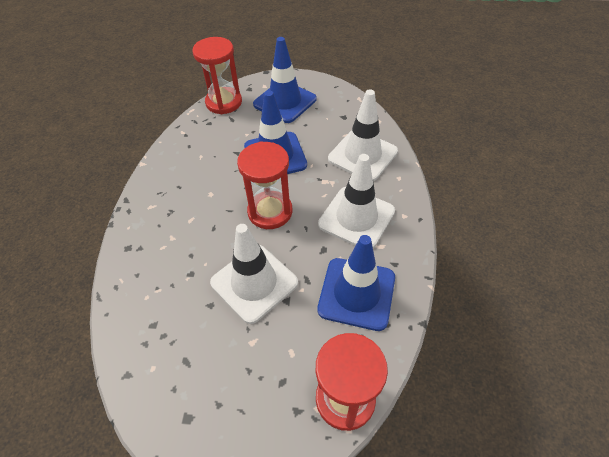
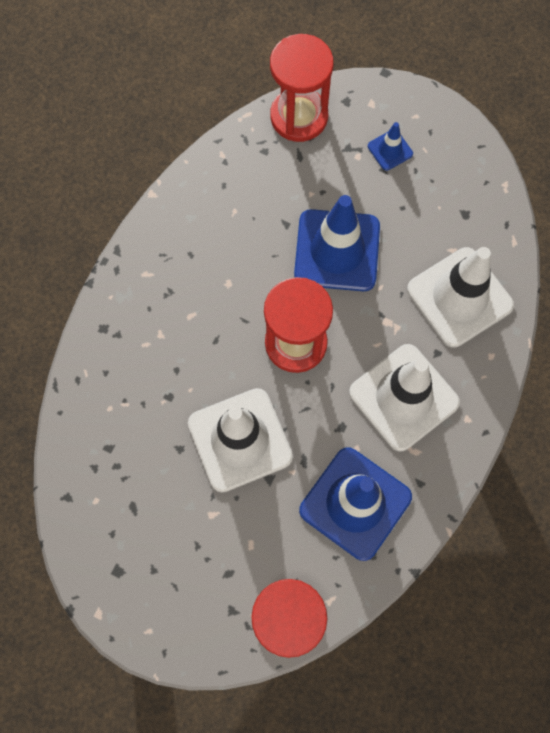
camera: 20 degrees right, 20 degrees up
blue traffic cone [253,37,317,123] -> blue traffic cone [368,122,413,171], size x0.45

